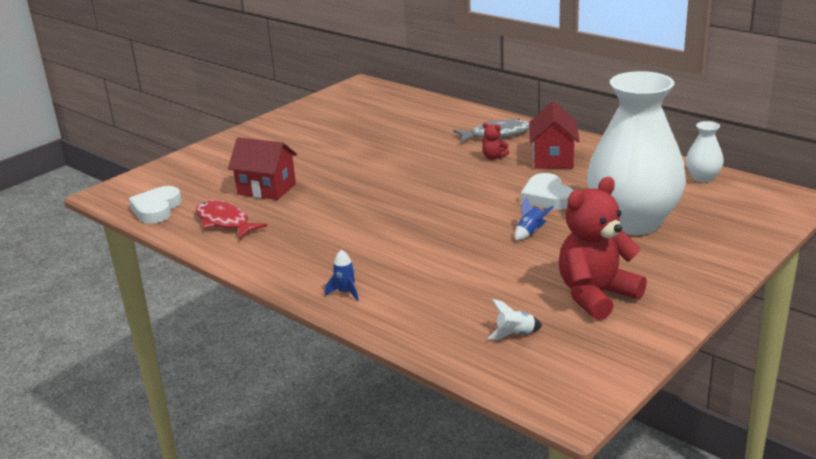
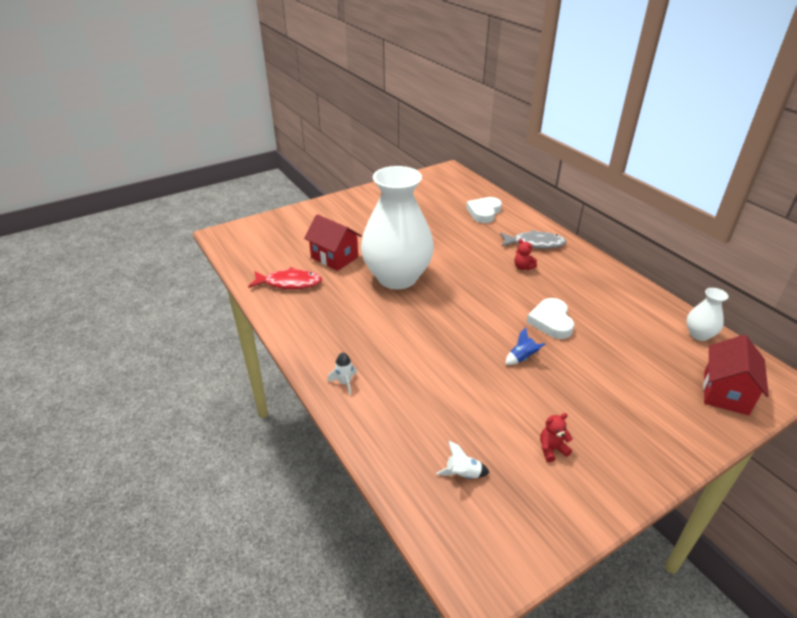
camera: 15 degrees right, 10 degrees up
white heart [129,186,182,224] -> white heart moved to [466,197,502,223]
red fish [196,200,267,239] -> red fish turned 120 degrees clockwise [248,267,322,289]
blue rocket [325,250,359,302] -> white rocket [328,352,357,395]
red house [529,101,580,169] -> red house moved to [703,335,769,415]
red teddy bear [559,177,647,320] -> red teddy bear [540,413,573,462], size x0.42
white vase [587,71,686,235] -> white vase moved to [361,166,434,289]

